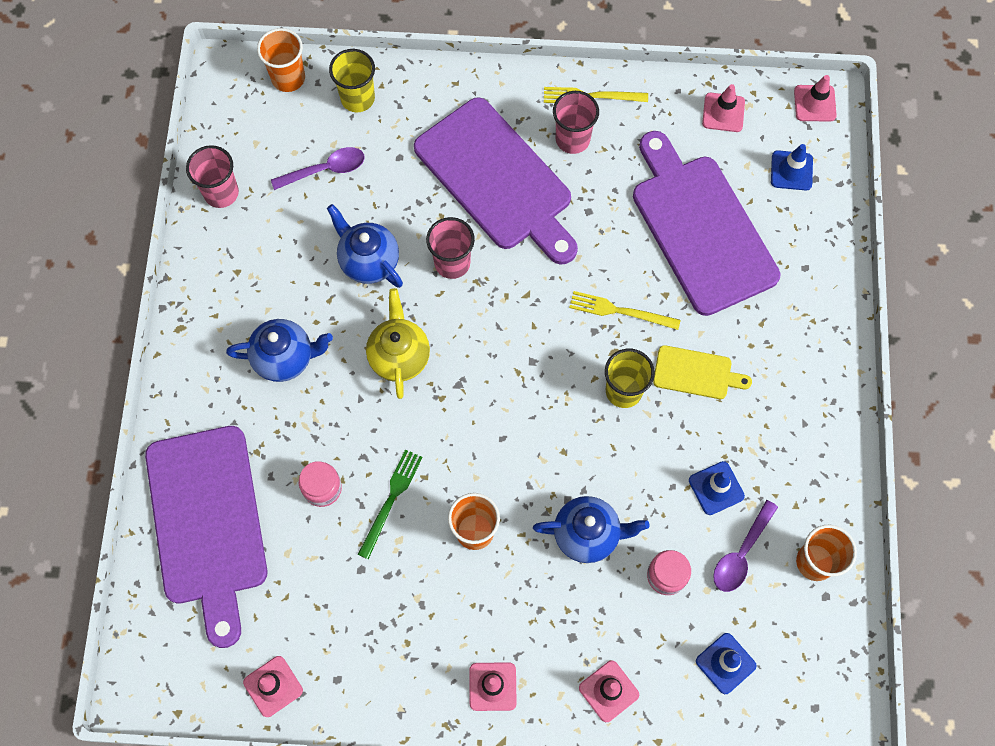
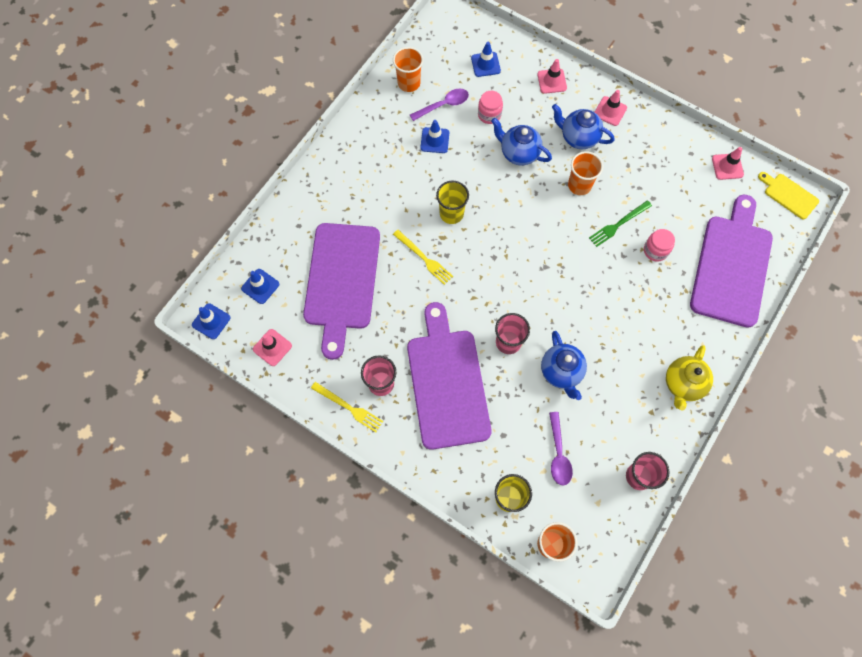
camera: 150 degrees left, 0 degrees up
blue teapot [226,319,333,382] -> blue teapot moved to [552,104,614,149]
purple spoon [271,147,365,190] -> purple spoon turned 105 degrees counterclockwise [549,412,573,485]
yellow teapot [366,288,430,399] -> yellow teapot moved to [666,345,713,410]
yellow cutting board [653,345,752,399] -> yellow cutting board moved to [758,172,819,219]
pink traffic cone [794,75,837,122] -> blue traffic cone [192,303,230,339]

